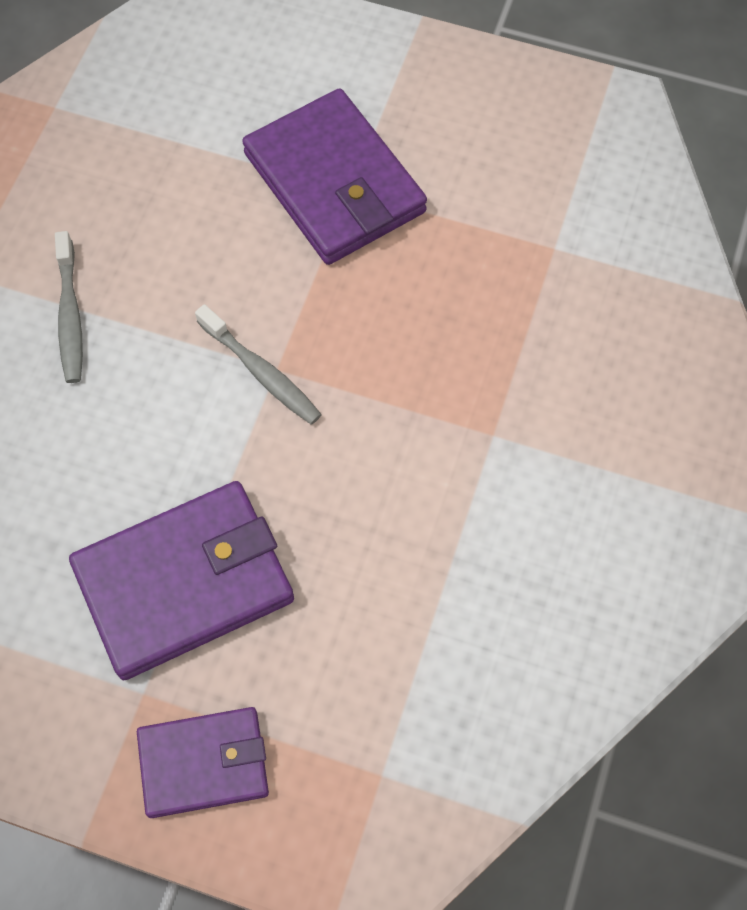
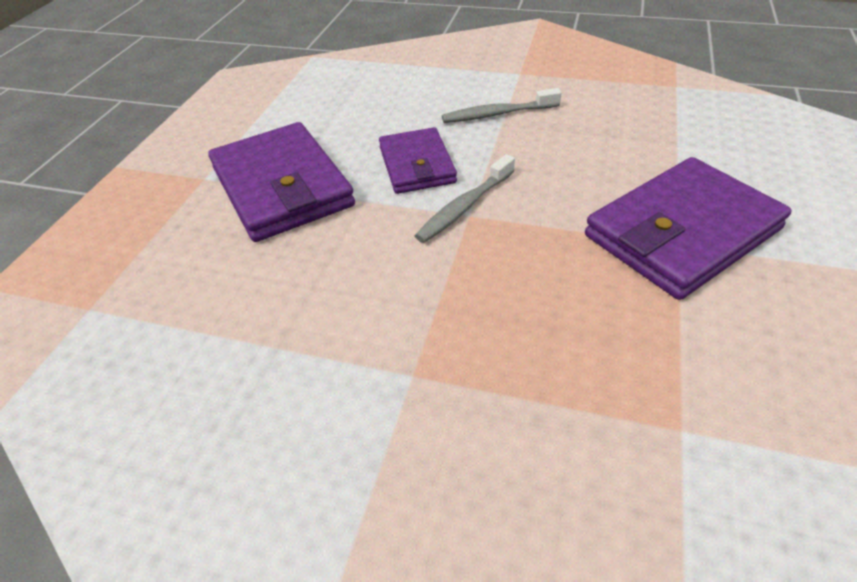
camera: 90 degrees right, 20 degrees down
purple wallet [137,707,269,818] -> purple wallet moved to [379,127,457,194]

